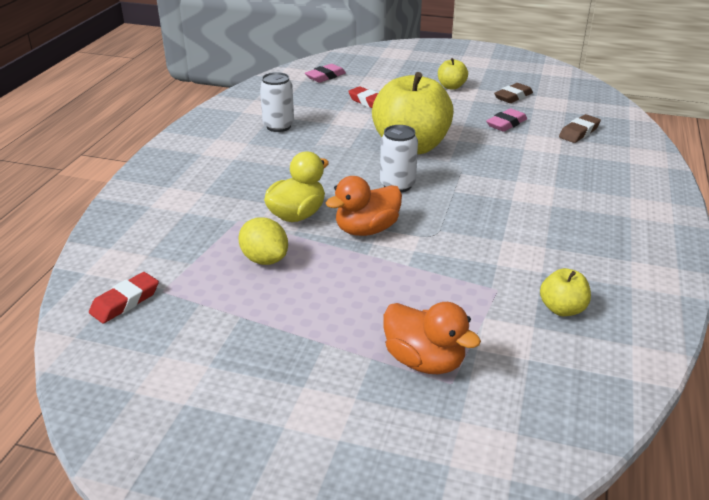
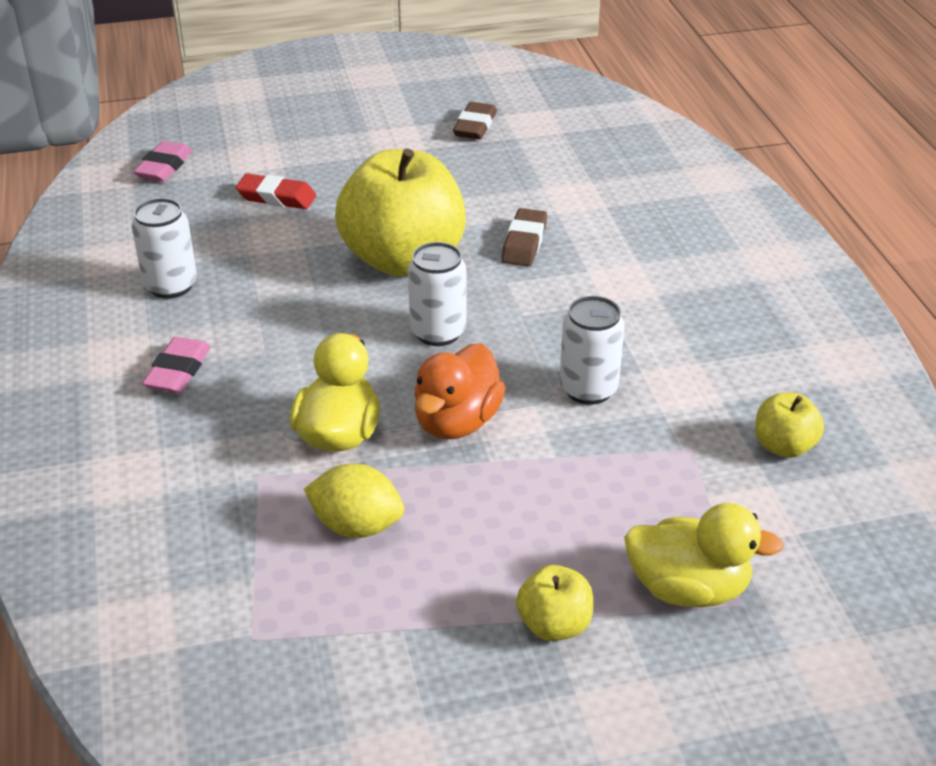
camera: 30 degrees left, 5 degrees up
red eraser [89,272,159,323] -> none
orange duck [383,302,481,374] -> yellow duck [624,503,784,607]
yellow apple [438,58,468,90] -> yellow apple moved to [516,565,593,641]
pink eraser [486,108,527,132] -> pink eraser moved to [142,337,211,393]
brown eraser [559,114,601,143] -> brown eraser moved to [501,208,547,267]
none -> white can [560,296,625,405]

